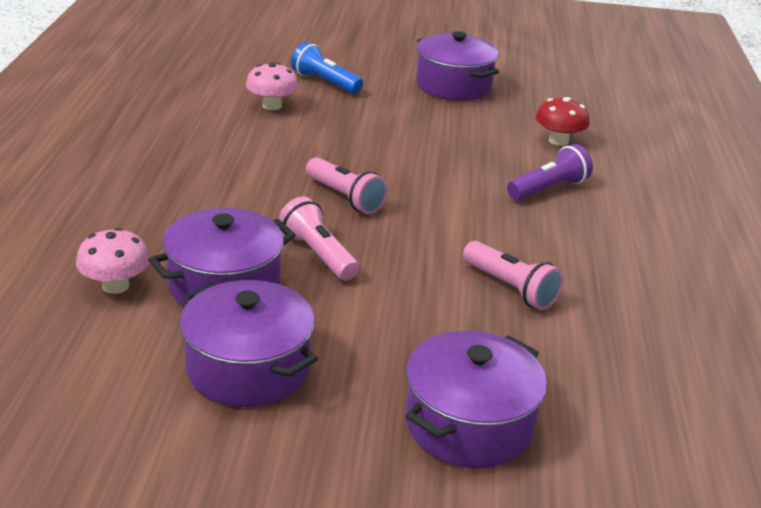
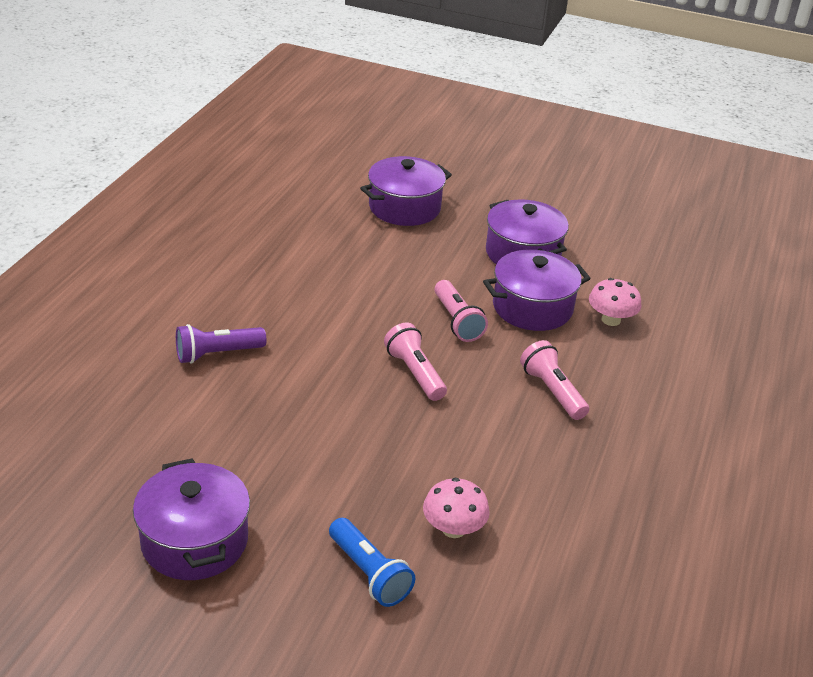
camera: 165 degrees left, 5 degrees up
pink flashlight [463,241,564,310] -> pink flashlight moved to [520,340,589,420]
red mushroom [536,97,590,146] -> none

